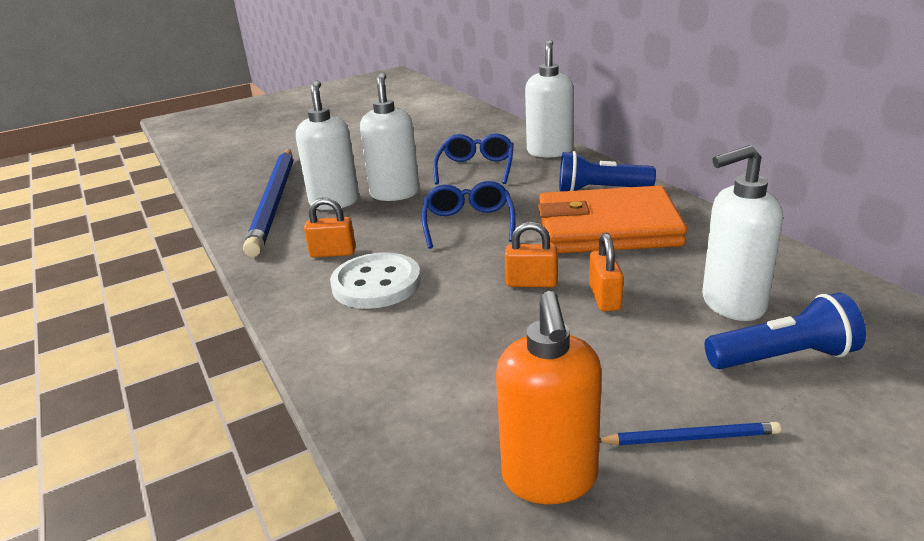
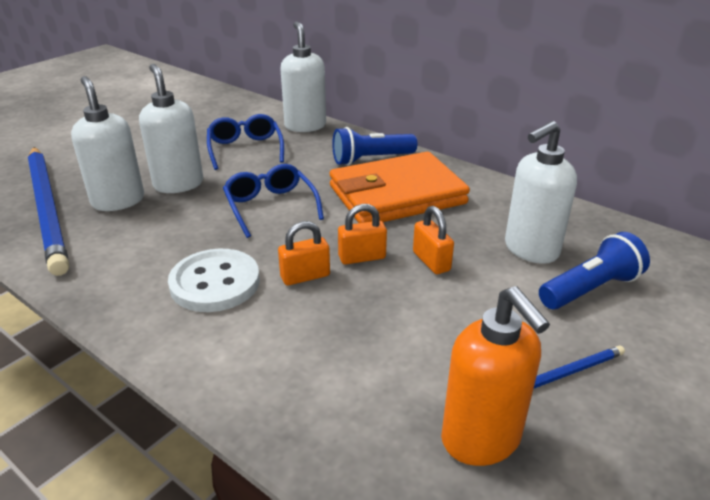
camera: 25 degrees left, 5 degrees up
orange padlock [304,197,356,258] -> orange padlock moved to [278,221,330,286]

